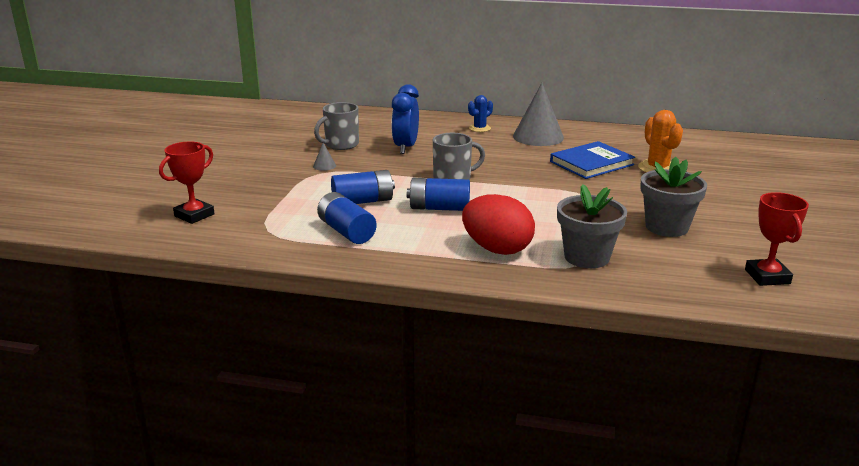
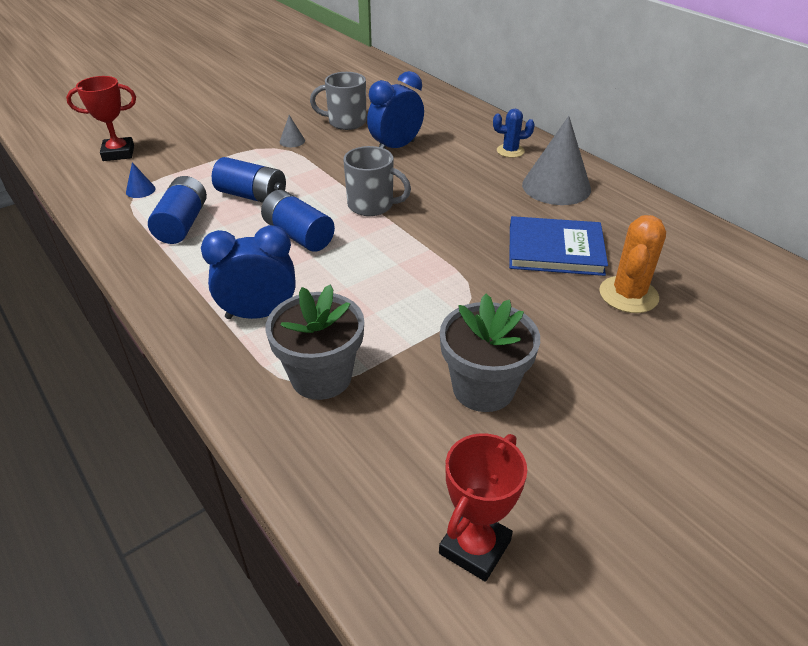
camera: 40 degrees right, 15 degrees up
red egg [462,194,535,255] -> blue clock [201,225,296,319]
none -> blue cone [126,162,155,198]

